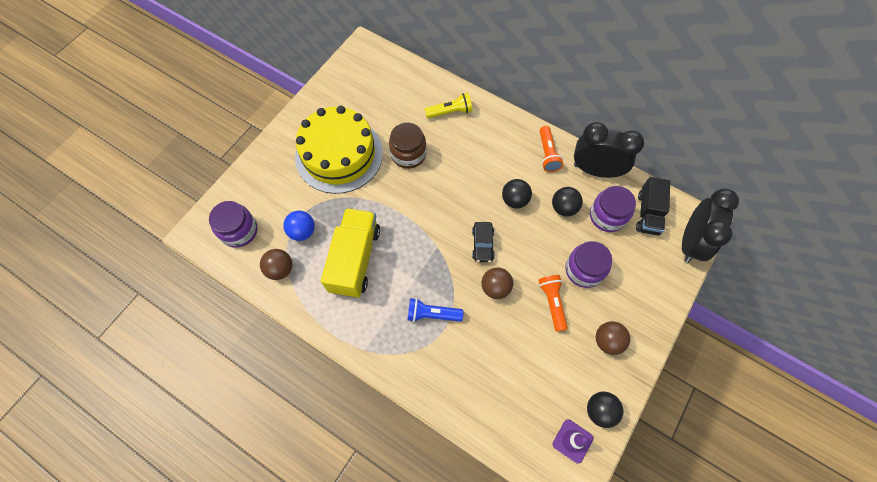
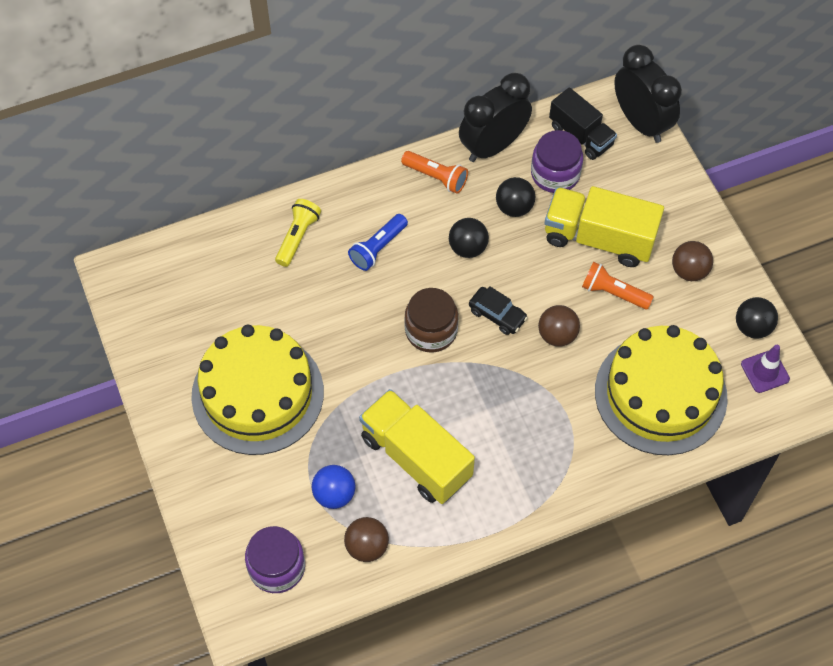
camera: 55 degrees left, 5 degrees down
brown jar [389,122,427,169] -> brown jar moved to [404,288,459,353]
blue flashlight [408,298,463,322] -> blue flashlight moved to [348,214,408,271]
purple jar [565,241,612,288] -> yellow truck [545,186,664,267]
none -> yellow cake [595,325,728,455]

